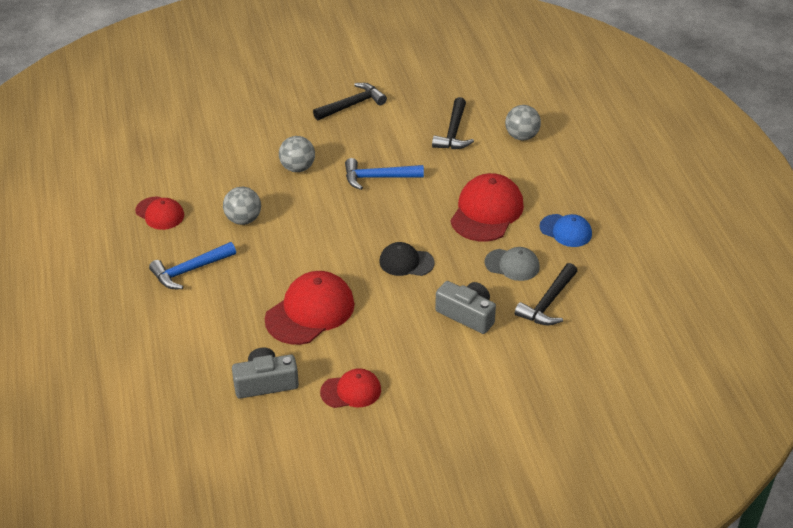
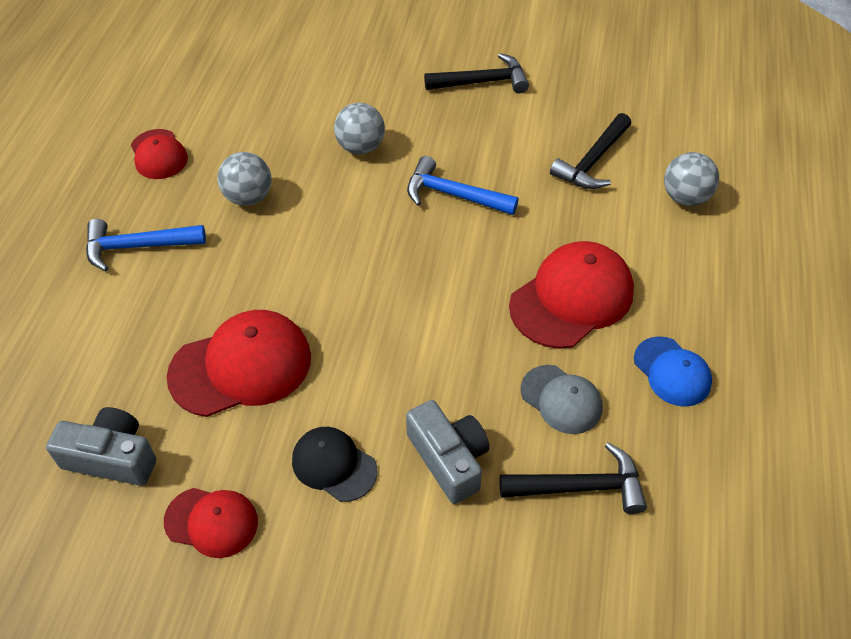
camera: 25 degrees right, 10 degrees up
black cap [379,242,434,276] -> black cap moved to [292,427,378,502]
black hammer [514,263,577,325] -> black hammer turned 150 degrees counterclockwise [499,443,647,514]

